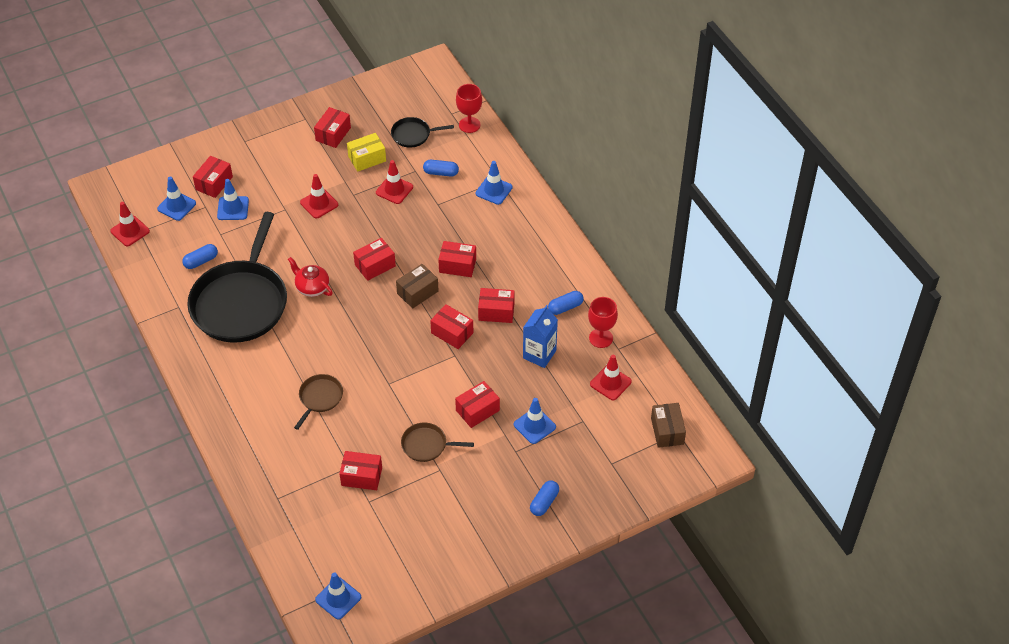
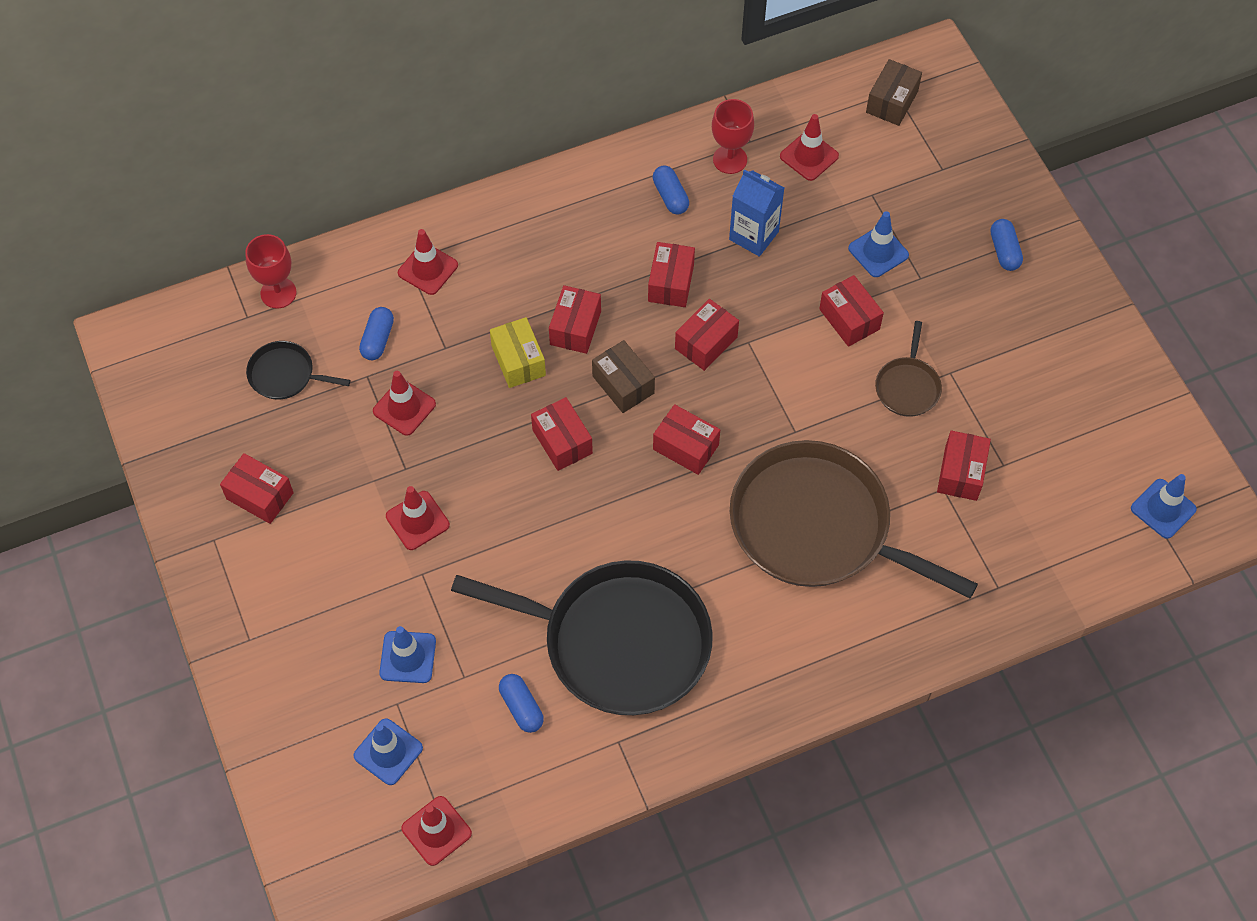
camera: 85 degrees left, 10 degrees up
red box [193,156,233,198] -> red box moved to [653,404,720,475]
red teapot [288,257,333,297] -> none
brown pan [294,374,343,430] -> brown pan [730,440,978,598], size x2.32
yellow box [347,133,386,172] -> yellow box moved to [490,317,546,388]
black pan [391,117,454,148] -> black pan turned 105 degrees clockwise [246,341,351,399]
blue traffic cone [476,161,513,205] -> red traffic cone [398,229,458,295]
blue capsule [530,480,559,516] -> blue capsule turned 45 degrees clockwise [991,219,1023,271]
brown box [651,403,686,448] -> brown box turned 60 degrees counterclockwise [866,59,922,126]

